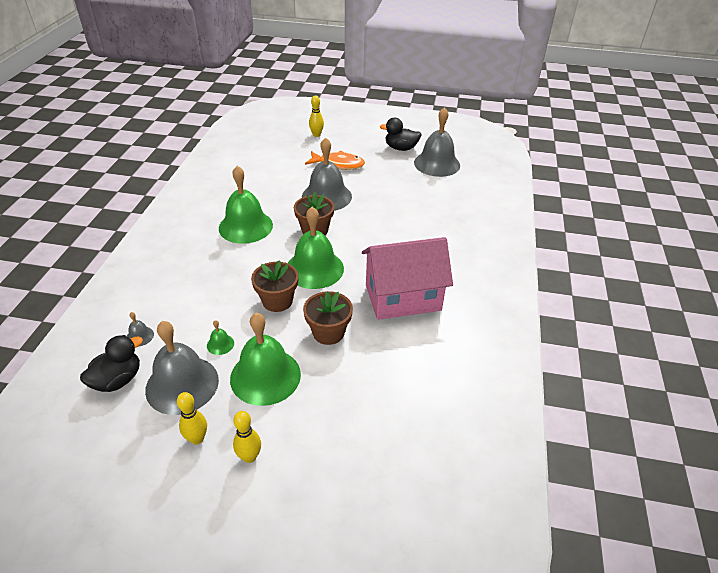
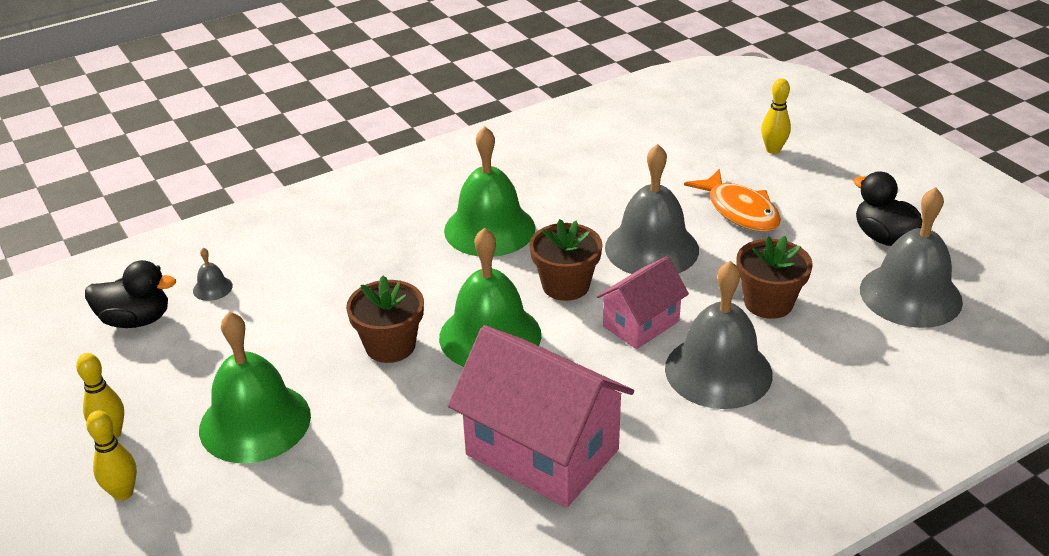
camera: 50 degrees right, 5 degrees down
grey bell [145,321,219,415] -> grey bell moved to [665,261,773,409]
green bell [207,320,234,355] -> none
brown flower pot [303,291,353,345] -> brown flower pot moved to [736,236,813,319]
none -> pink house [596,256,689,349]

